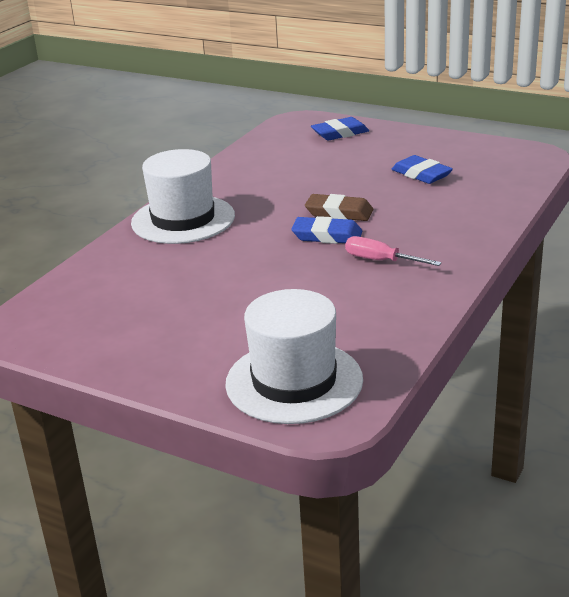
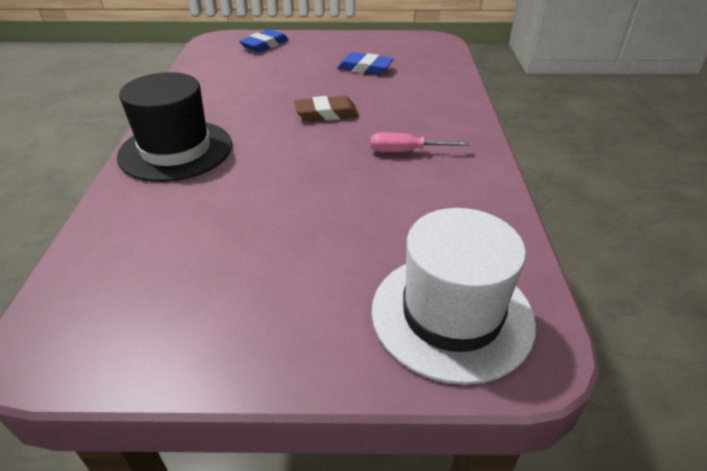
camera: 30 degrees left, 10 degrees up
white hat [131,149,235,244] -> black hat [117,72,232,182]
blue eraser [292,216,362,244] -> none

